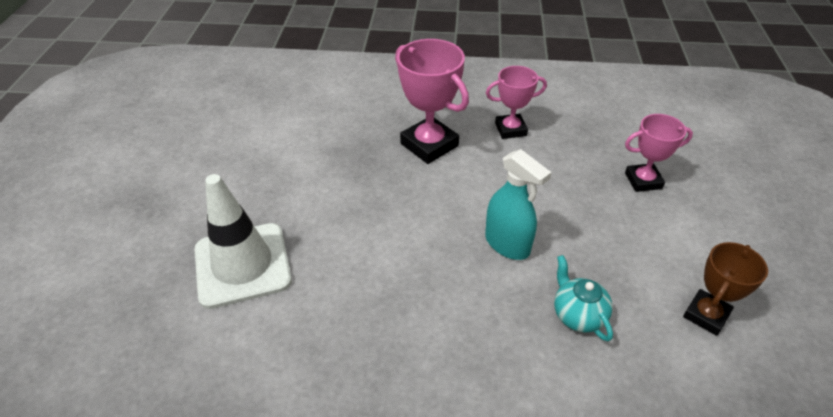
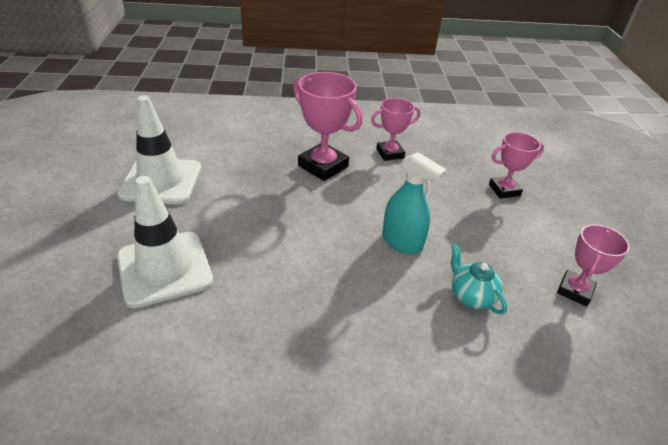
camera: 10 degrees left, 5 degrees down
brown trophy [683,242,768,336] -> pink trophy [557,224,630,307]
none -> white traffic cone [117,95,201,204]

